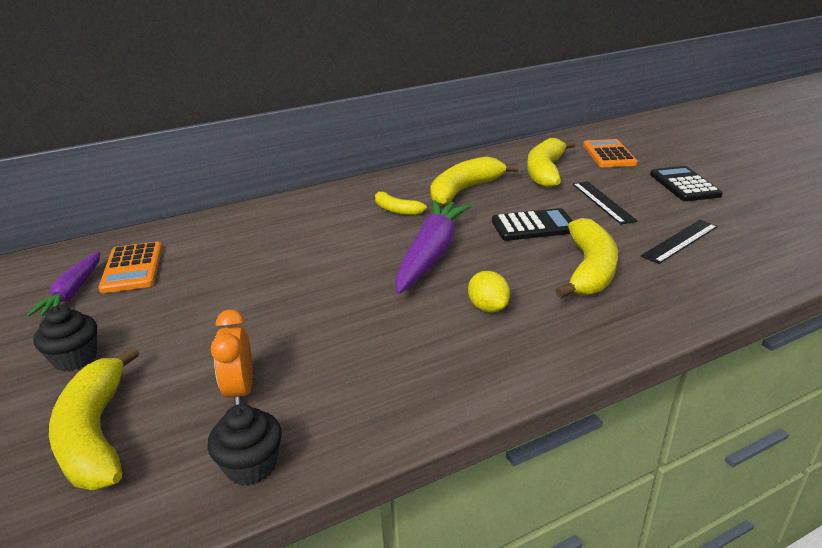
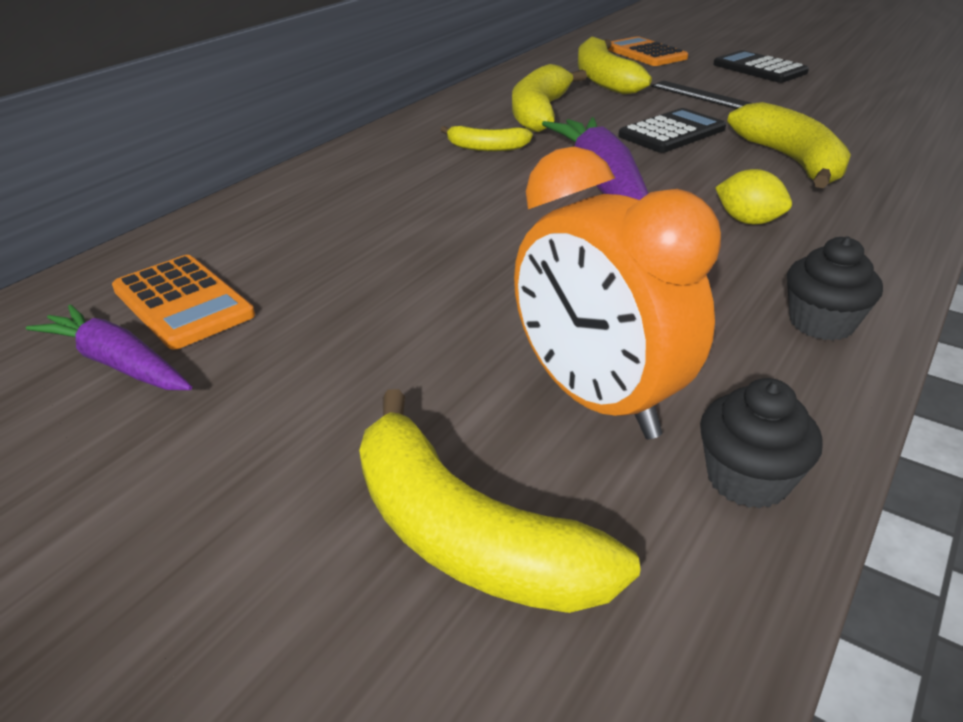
camera: 30 degrees left, 5 degrees up
purple carrot [27,251,100,317] -> purple carrot turned 150 degrees clockwise [26,304,192,390]
black cupcake [33,305,97,371] -> black cupcake moved to [787,236,883,341]
orange clock [211,310,253,405] -> orange clock [514,146,721,439], size x1.82
black ruler [641,220,718,264] -> none

